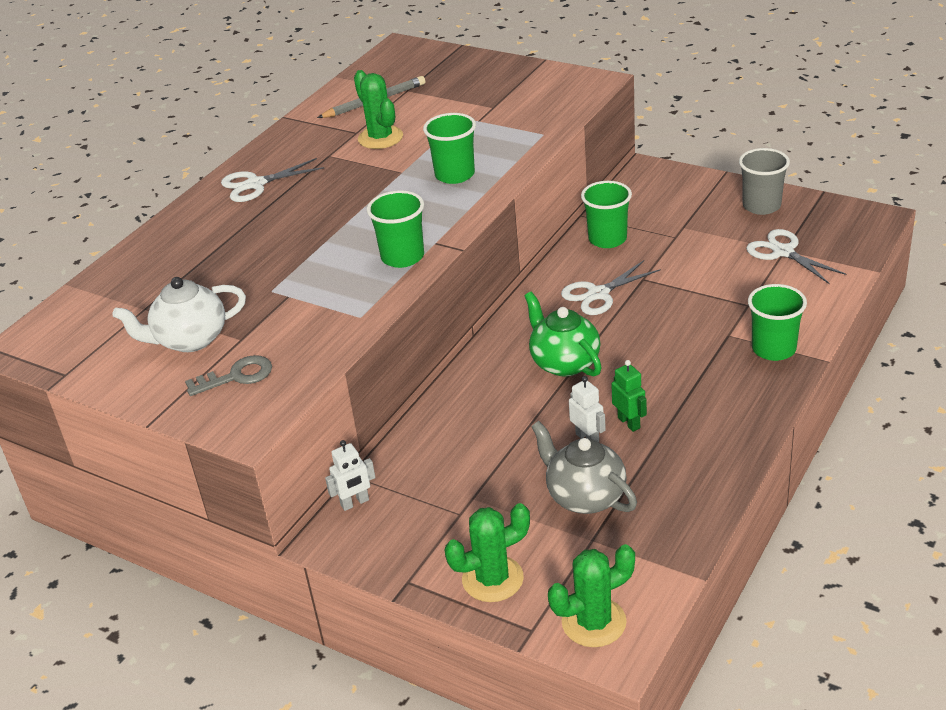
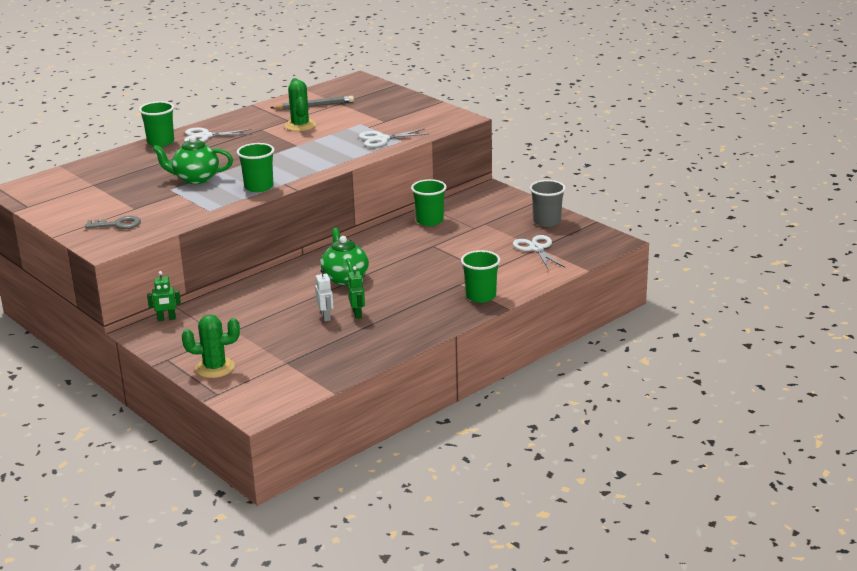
camera: 15 degrees right, 10 degrees down
white teapot [112,277,246,352] -> none
white robot [325,440,376,511] -> green robot [147,271,181,321]
green cup [423,113,476,184] -> green cup moved to [139,101,174,147]
grey teapot [531,421,637,514] -> none
green cactus [548,544,635,647] -> none
white scissors [561,260,661,315] -> white scissors moved to [359,129,430,147]
none -> green teapot [152,136,233,184]

